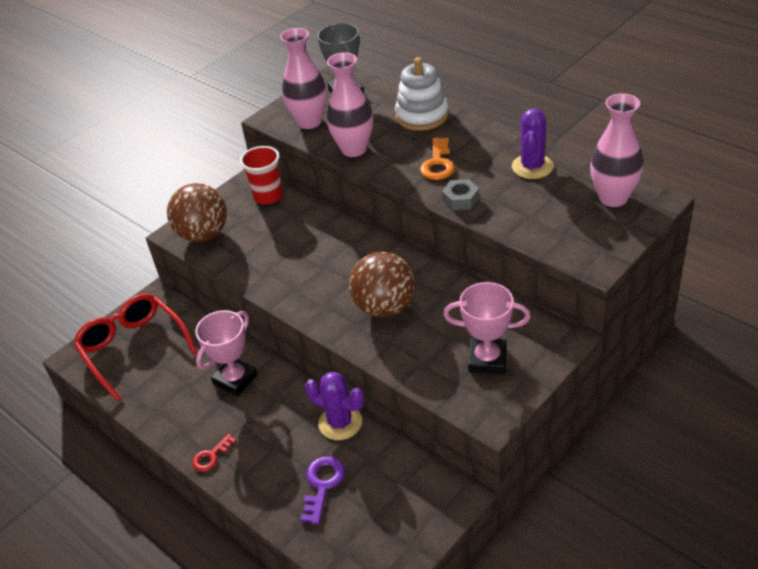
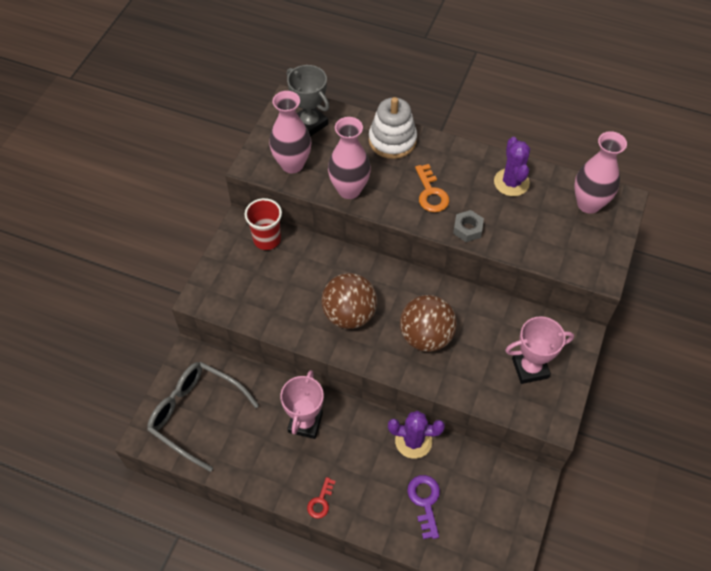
camera: 25 degrees left, 15 degrees up
red glasses [73,294,197,401] -> grey glasses [147,362,259,472]
brown ball [167,183,227,242] -> brown ball moved to [321,273,377,329]

